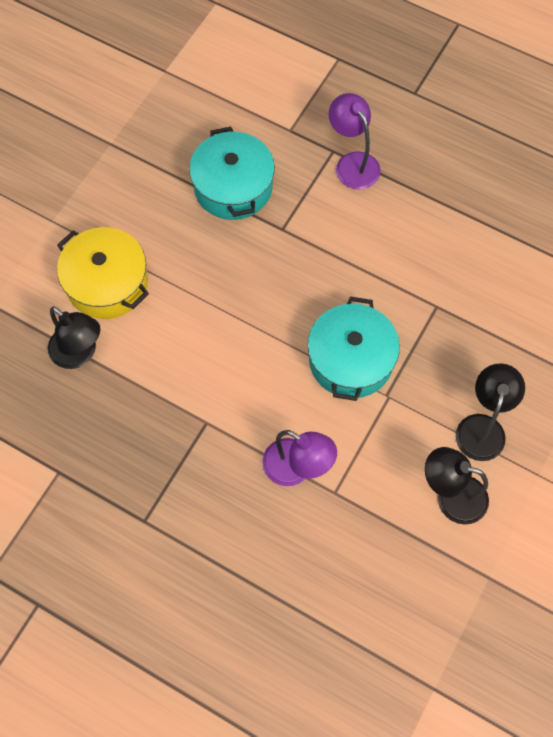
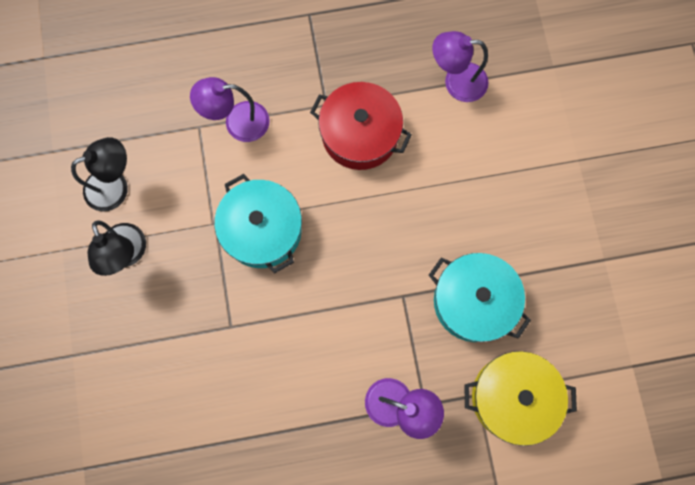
camera: 140 degrees right, 10 degrees up
black lamp [48,306,100,369] -> purple lamp [432,31,489,102]
yellow pot [57,227,149,319] -> yellow pot moved to [465,351,577,446]
none -> red pot [310,82,412,170]

